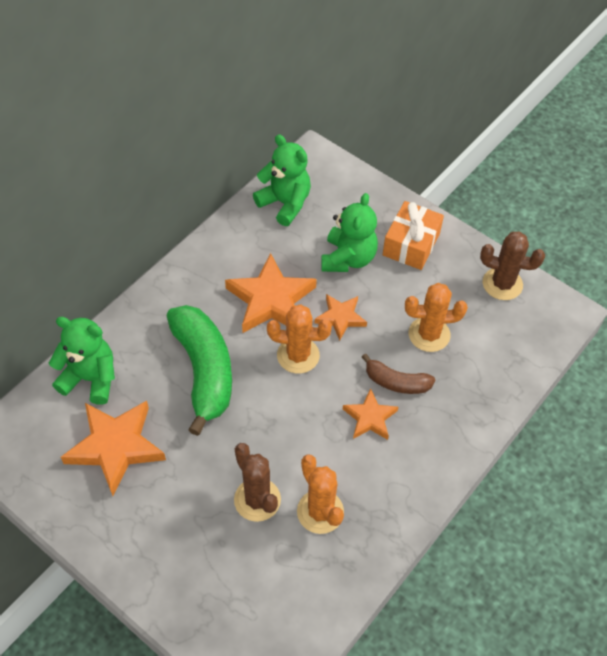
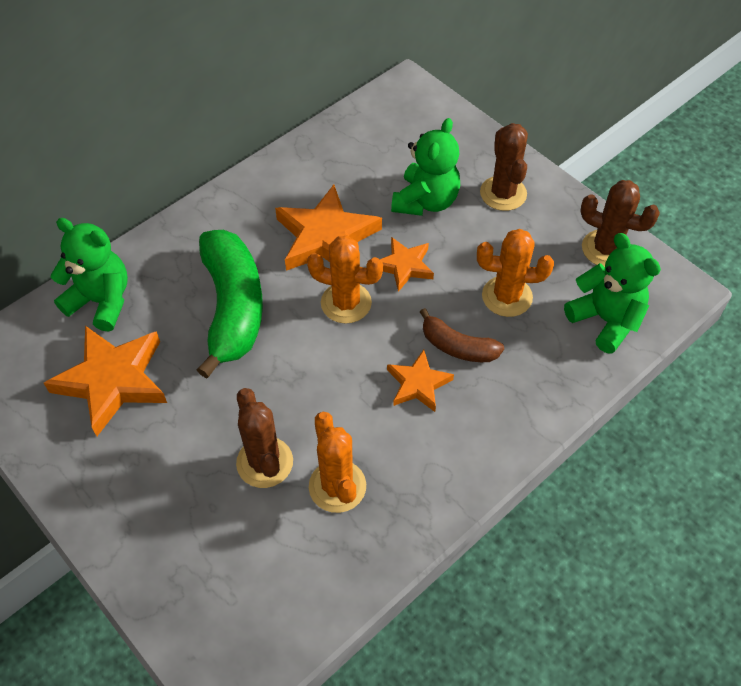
camera: 10 degrees right, 0 degrees up
green teddy bear [253,134,311,226] -> green teddy bear moved to [564,233,661,354]
orange gift [383,201,444,270] -> brown cactus [480,123,528,211]

